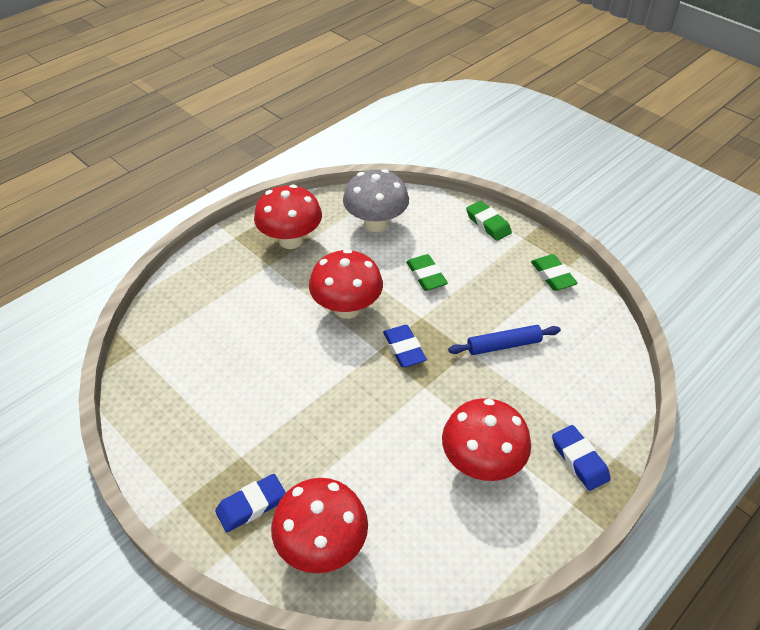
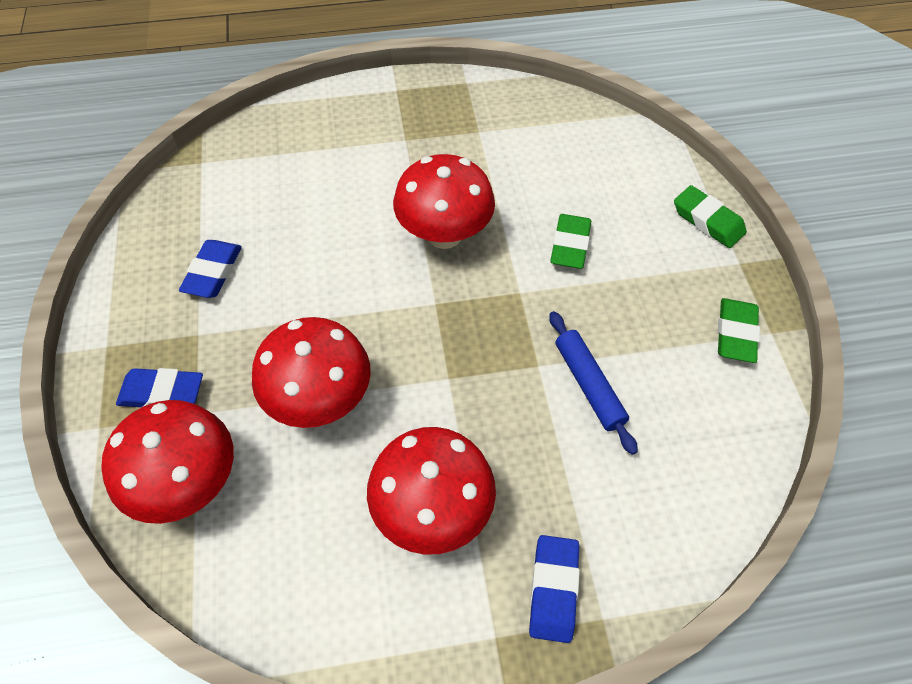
camera: 35 degrees right, 10 degrees up
red mushroom [254,184,322,249] -> red mushroom moved to [252,317,371,428]
grey mushroom [343,169,409,232] -> none
blue eraser [383,325,427,367] -> blue eraser moved to [179,240,242,298]
blue rolling pin [448,325,561,355] -> blue rolling pin turned 45 degrees clockwise [549,311,638,455]
green eraser [466,201,512,241] -> green eraser turned 45 degrees counterclockwise [674,185,747,248]

